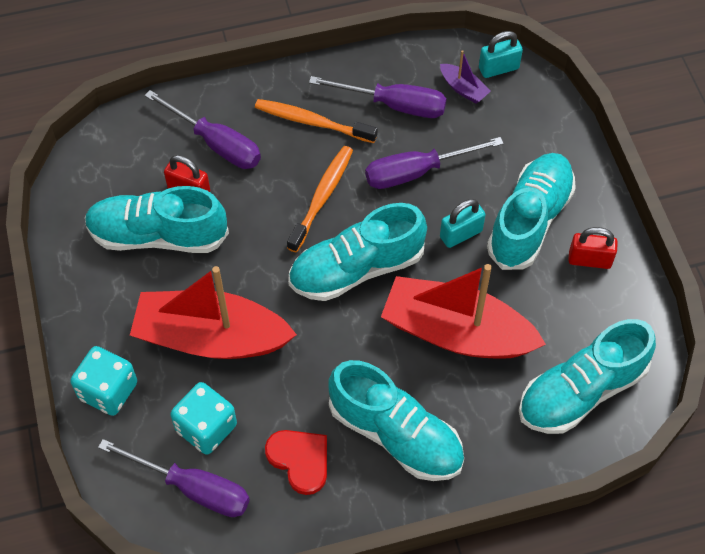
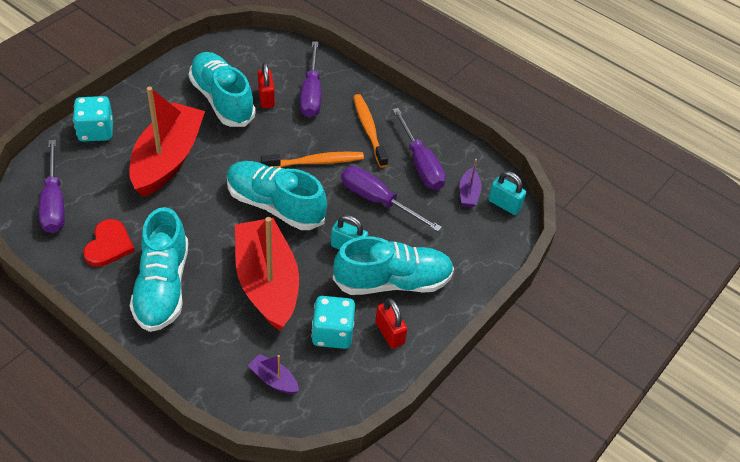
camera: 50 degrees right, 10 degrees down
red boat [130,266,297,359] -> red boat turned 45 degrees clockwise [129,87,205,197]
turquoise dice [170,382,237,455] -> turquoise dice moved to [312,296,355,349]
turquoise shoe [519,319,656,434] -> purple boat [248,354,299,394]

